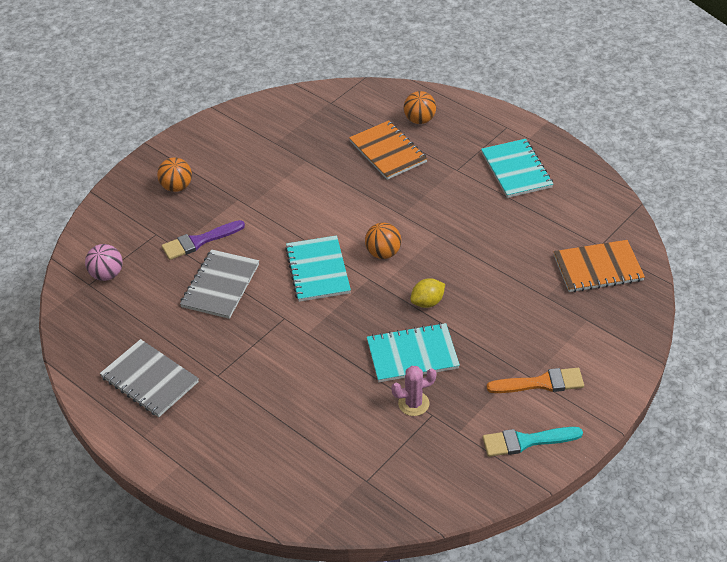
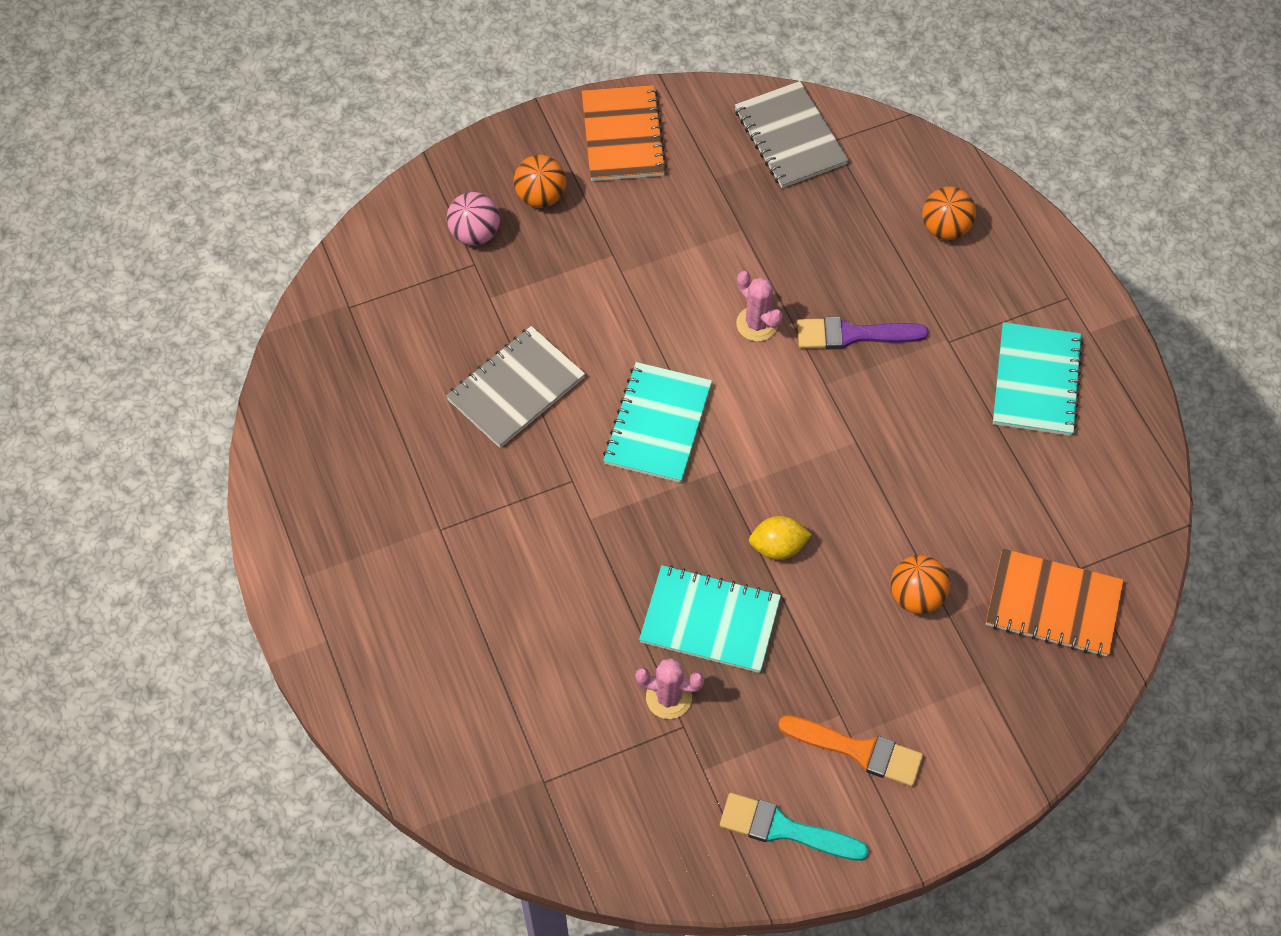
camera: 25 degrees right, 15 degrees up
pink ball [85,244,123,281] -> pink ball moved to [447,192,500,246]
grey notebook [100,339,199,417] -> grey notebook moved to [735,81,849,188]
purple brush [162,220,245,260] -> purple brush moved to [797,317,929,349]
orange notebook [349,120,428,180] -> orange notebook moved to [582,85,667,181]
orange ball [365,223,401,259] -> orange ball moved to [891,555,950,614]
none -> pink cactus [736,271,783,341]

